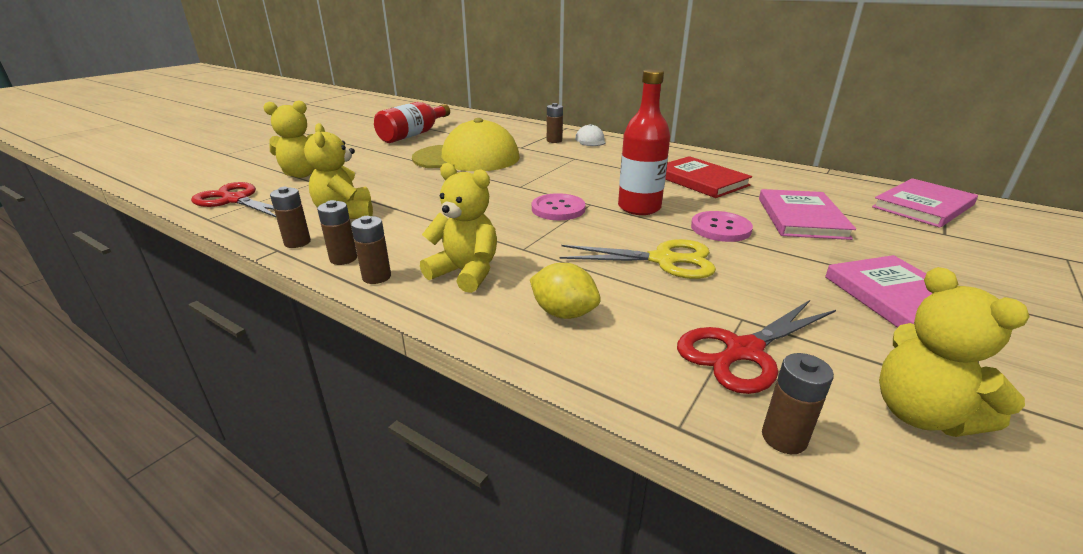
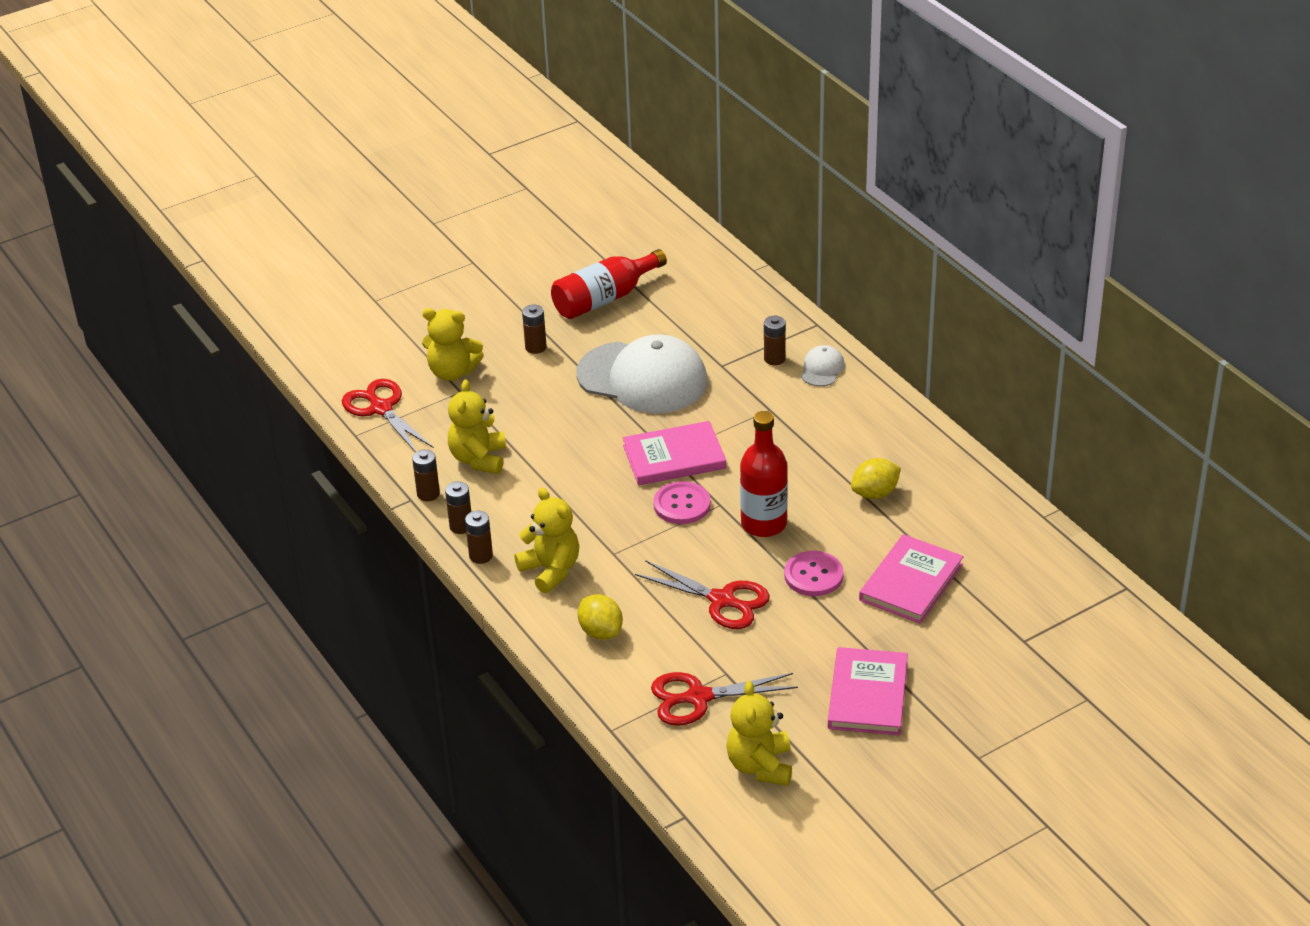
camera: 25 degrees right, 10 degrees up
yellow cap [412,118,520,171] -> white cap [576,335,707,413]
yellow scissors [560,239,716,279] -> red scissors [635,560,770,629]
red book [665,156,752,198] -> yellow lemon [851,458,901,499]
brown battery [762,353,834,454] -> brown battery moved to [522,305,547,354]
pink book [872,178,978,228] -> pink book moved to [623,421,726,485]

